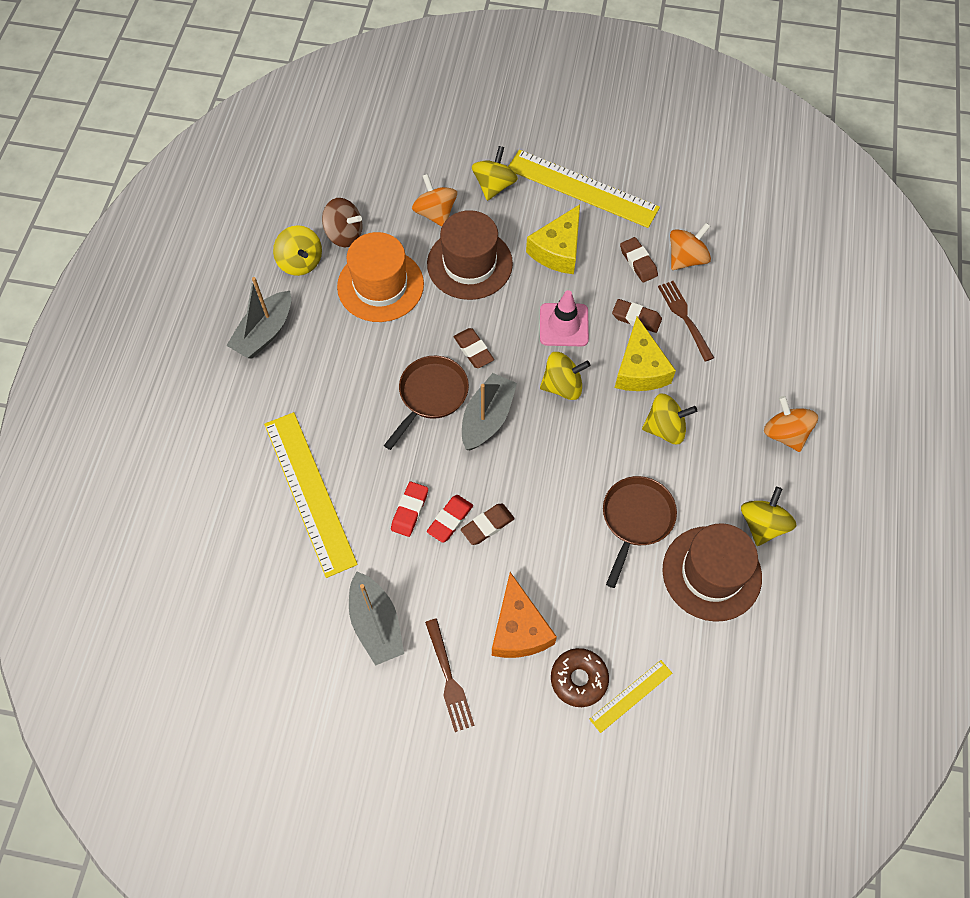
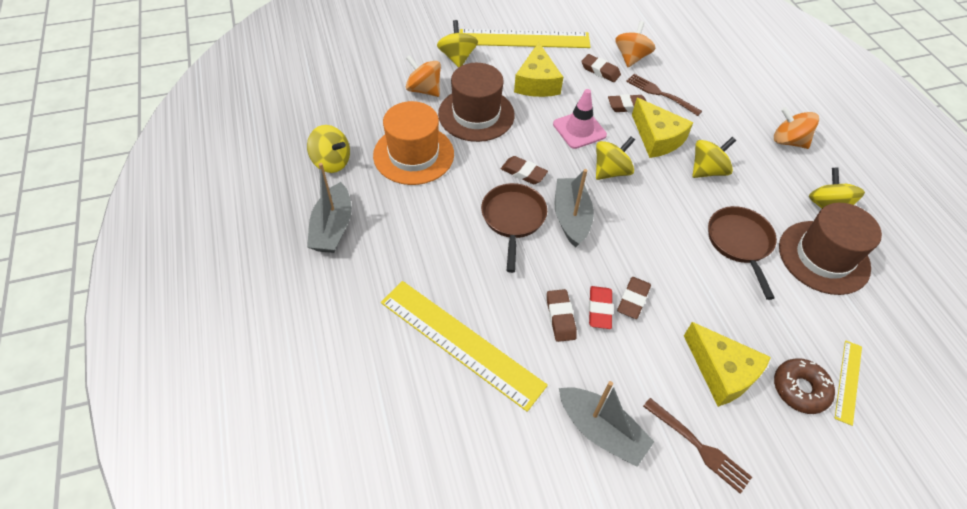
camera: 30 degrees left, 10 degrees down
brown spinning top [322,198,362,247] -> none
red eraser [391,482,428,537] -> brown eraser [547,289,577,342]
orange cheese [492,572,557,658] -> yellow cheese [684,322,771,407]

